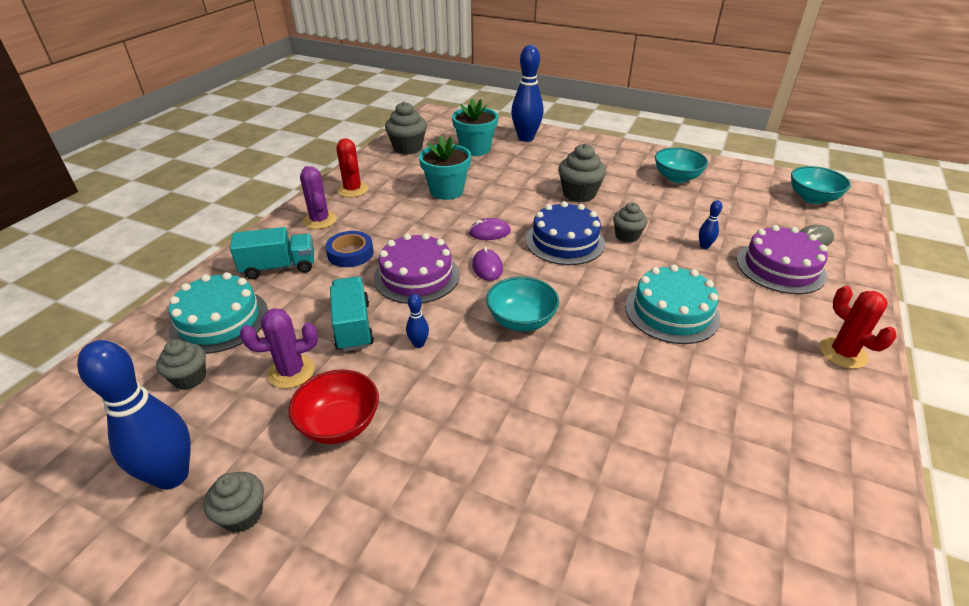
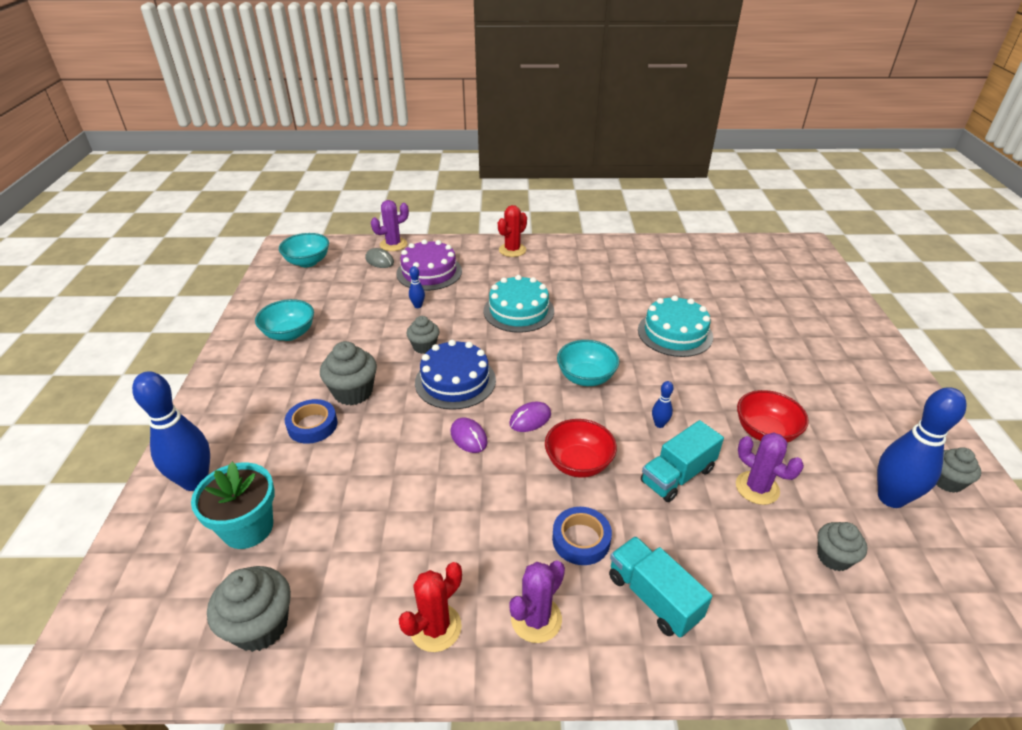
camera: 115 degrees left, 0 degrees up
turquoise cake [168,272,268,354] -> turquoise cake moved to [638,295,713,357]
grey cupcake [204,472,264,533] -> grey cupcake moved to [936,447,981,493]
purple cake [374,233,460,304] -> red bowl [545,419,617,478]
turquoise flower pot [419,136,471,200] -> none
none -> blue tape [285,399,338,444]
none -> purple cactus [371,200,409,251]

